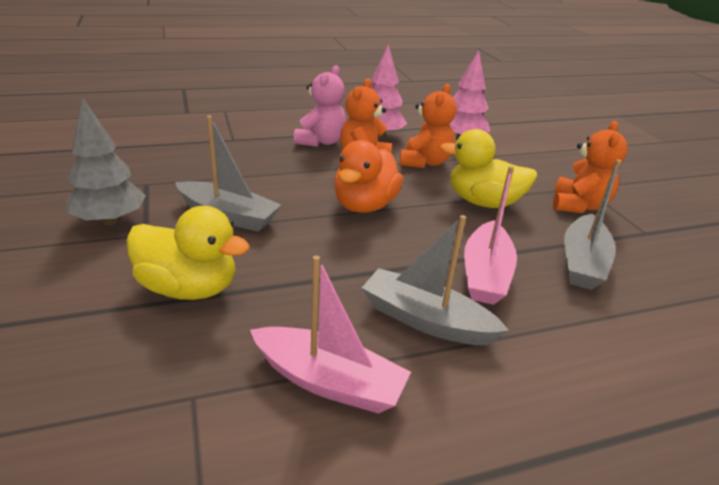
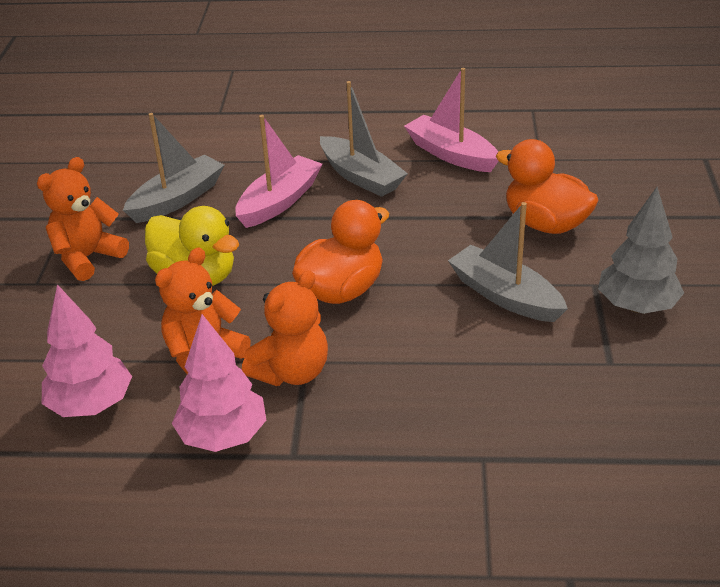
camera: 155 degrees left, 5 degrees up
yellow duck [126,206,250,300] -> orange duck [496,139,599,234]
pink teddy bear [294,65,346,147] -> none

